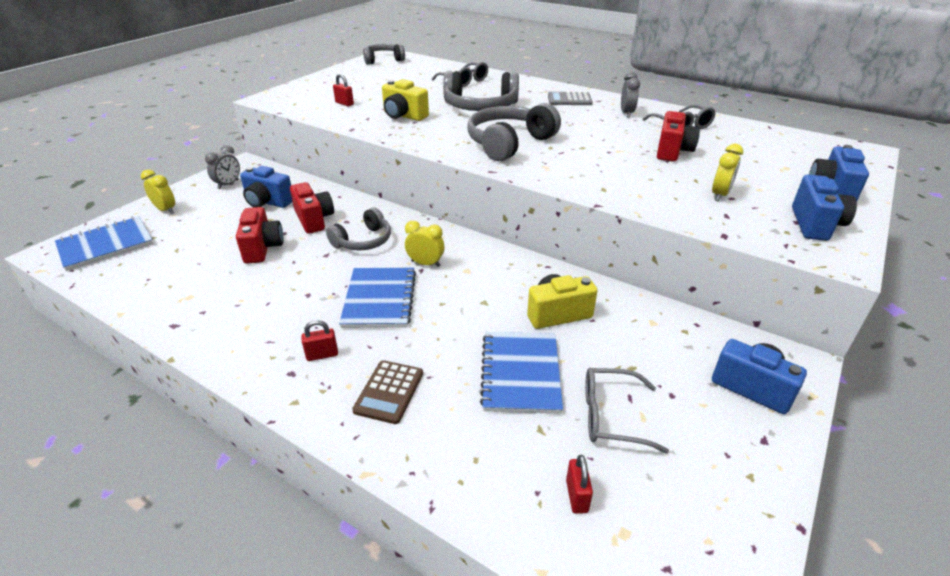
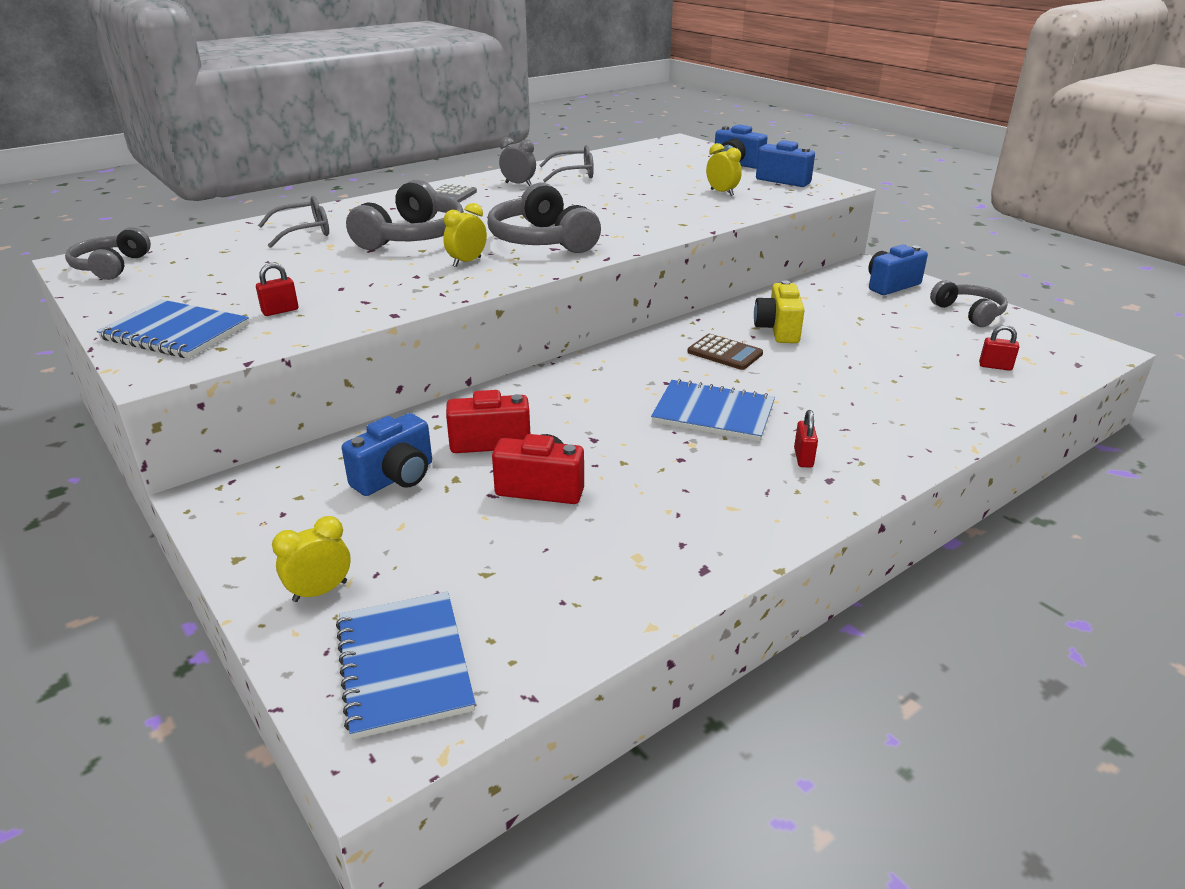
camera: 70 degrees left, 5 degrees down
grey clock [205,145,240,189] -> none
grey headphones [326,207,391,251] -> grey headphones moved to [930,280,1008,327]
brown calculator [352,360,423,424] -> brown calculator moved to [688,334,763,370]
yellow camera [382,79,429,121] -> none
yellow clock [405,221,445,267] -> yellow clock moved to [443,203,487,267]
blue notebook [480,332,563,414] -> blue notebook moved to [97,299,249,358]
grey glasses [585,368,669,454] -> none
red camera [657,111,700,162] -> none

